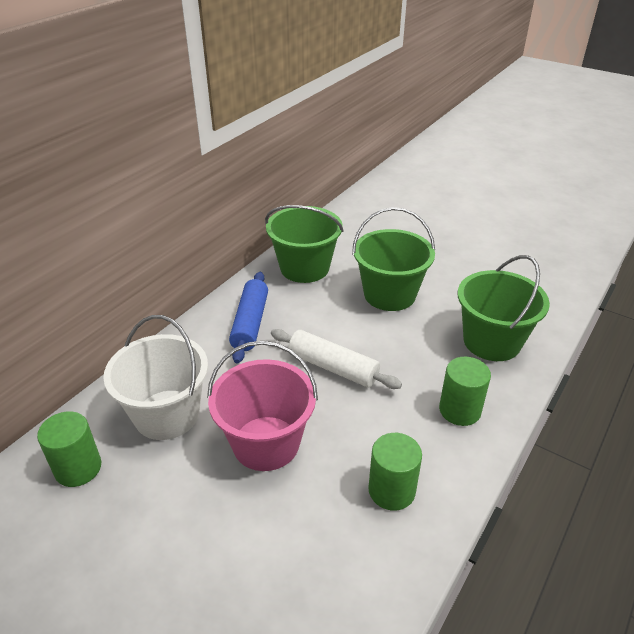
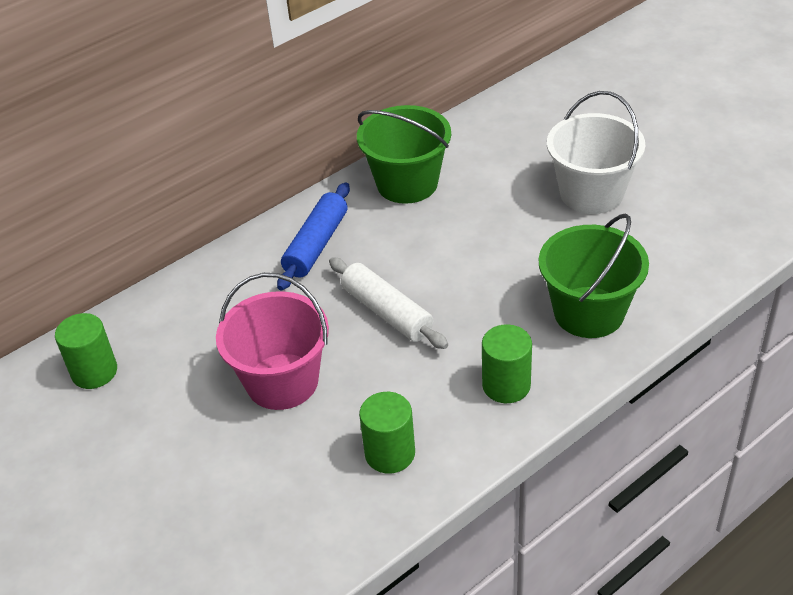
camera: 20 degrees right, 5 degrees up
white bucket [103,315,208,440] -> white bucket moved to [547,91,645,214]
green bucket [352,207,435,311] -> none

